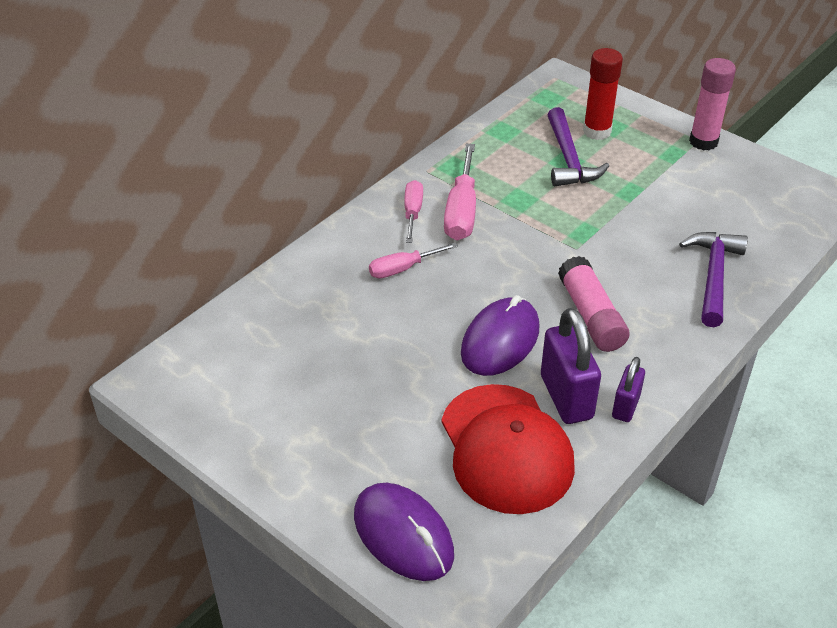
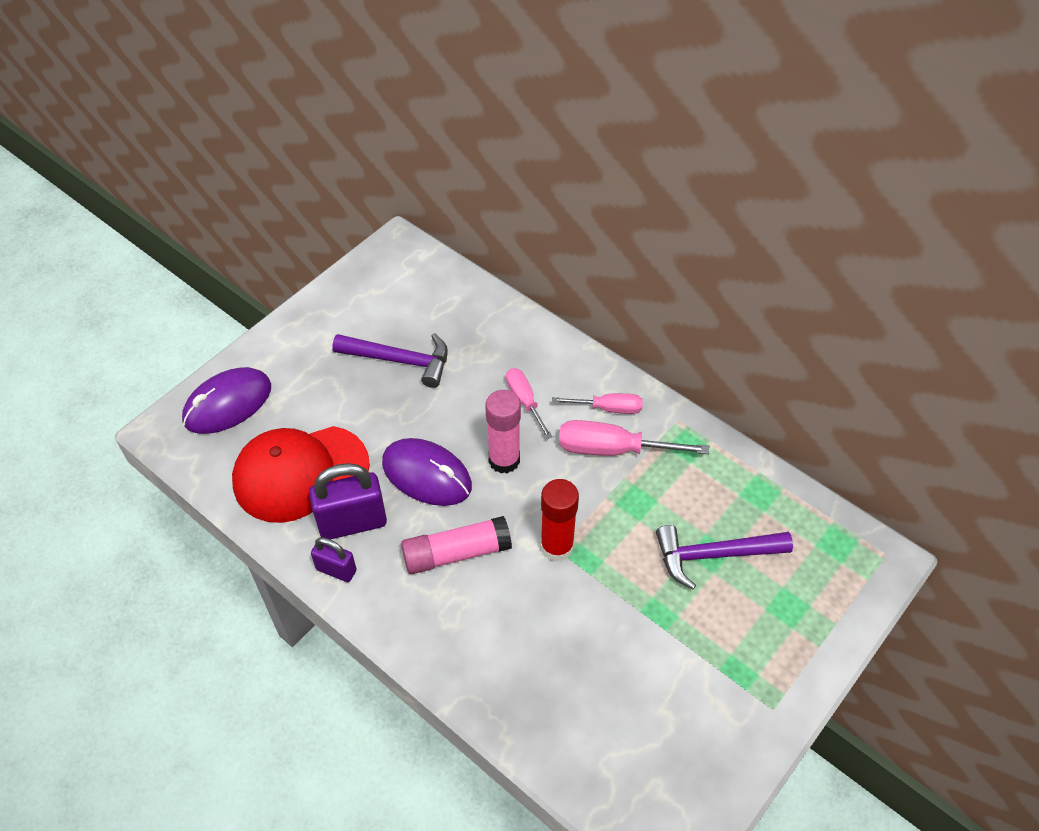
camera: 90 degrees right, 10 degrees up
red glue stick [583,48,623,140] -> red glue stick moved to [540,479,579,562]
purple hammer [679,232,748,327] -> purple hammer moved to [332,333,448,388]
pink glue stick [689,58,736,150] -> pink glue stick moved to [485,390,521,474]

